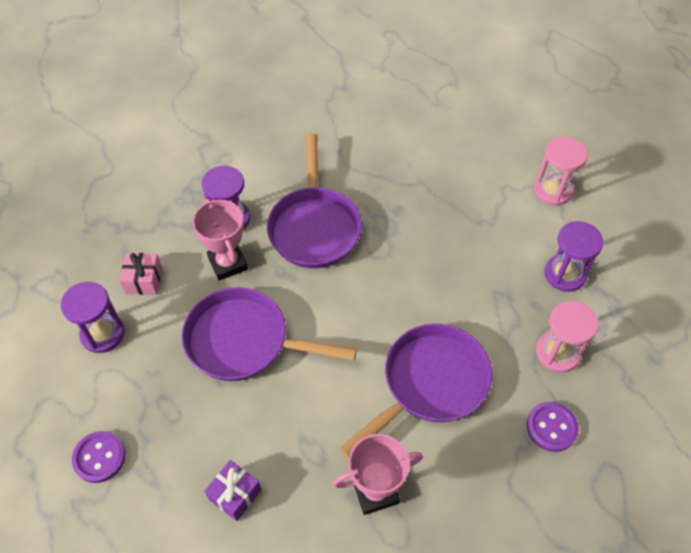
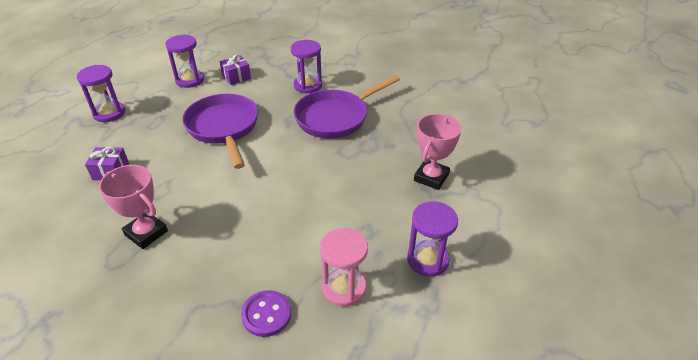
camera: 55 degrees right, 15 degrees down
purple button [72,431,125,483] -> purple hourglass [77,65,125,122]
pink gift [120,253,162,295] -> purple gift [220,54,251,85]
pink trophy [192,199,248,281] -> pink trophy moved to [414,114,461,190]
purple pan [340,324,492,458] -> none
pink hourglass [534,137,588,206] -> none

